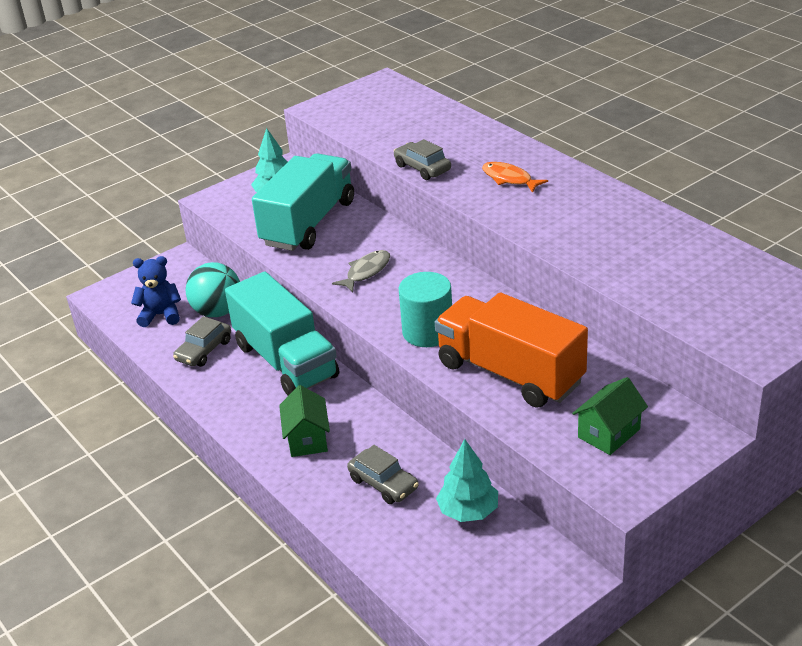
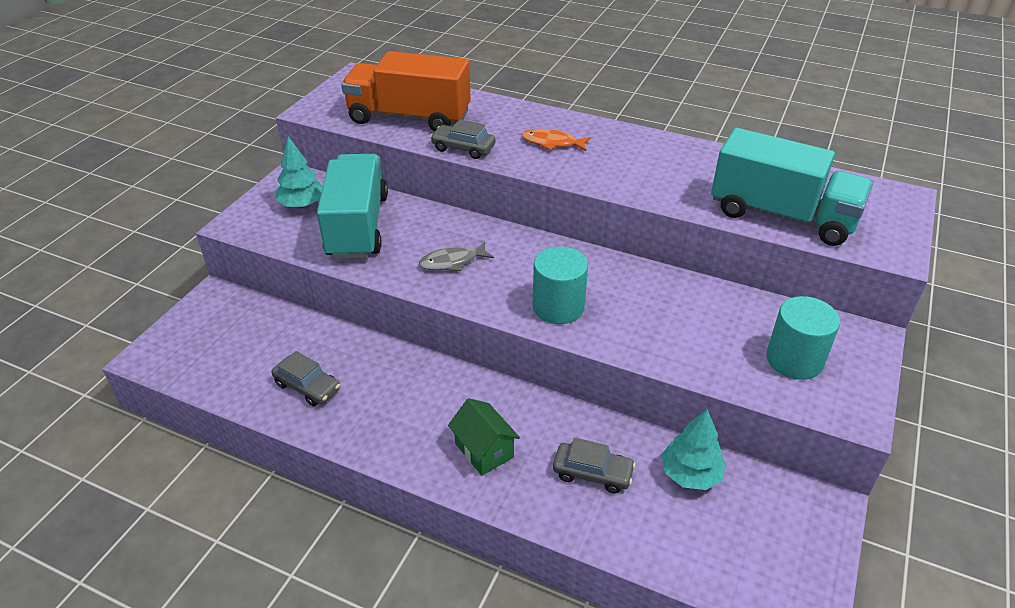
camera: 30 degrees left, 5 degrees up
blue teddy bear [131,256,181,327] -> none
grey car [173,316,231,367] -> grey car turned 60 degrees counterclockwise [271,351,340,406]
turquoise ball [185,262,240,317] -> none
turquoise truck [225,272,339,396] -> turquoise truck moved to [711,128,873,246]
grey fish [332,250,390,292] -> grey fish turned 120 degrees counterclockwise [419,242,494,271]
orange truck [435,293,588,408] -> orange truck moved to [341,51,471,132]
green house [572,377,648,455] -> turquoise cylinder [766,296,840,380]

